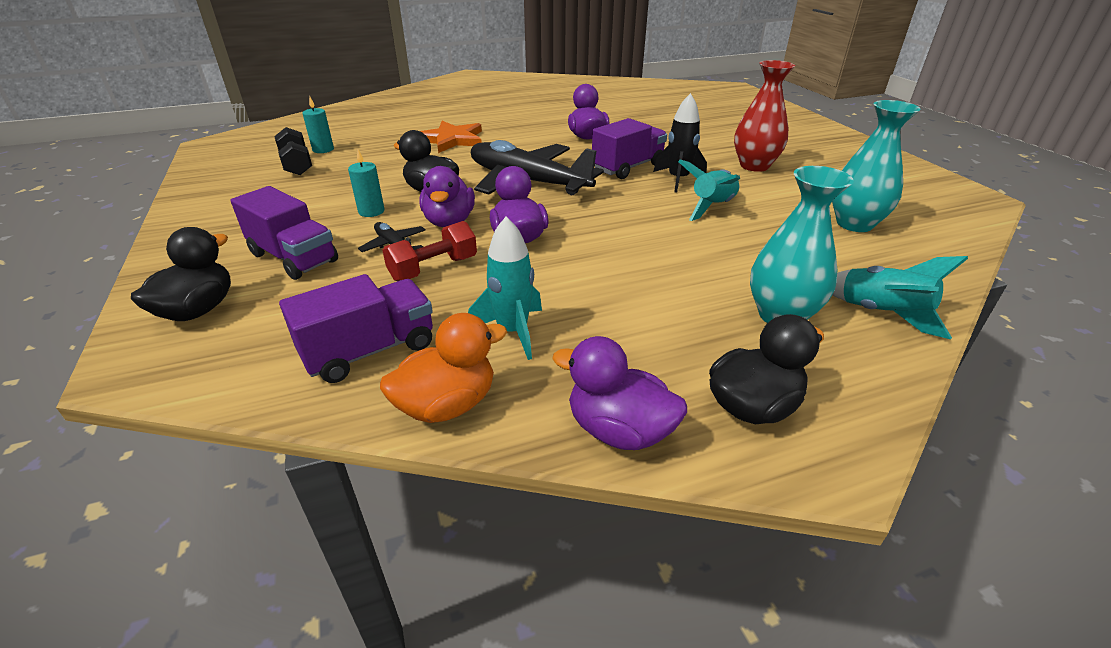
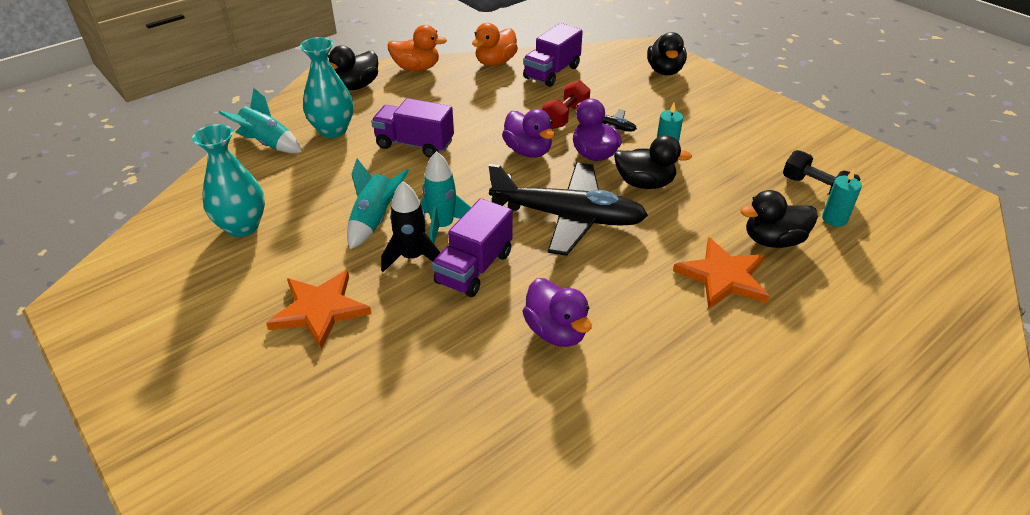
camera: 160 degrees right, 5 degrees up
purple truck [231,186,338,280] -> purple truck moved to [371,98,454,158]
turquoise rocket [468,217,542,360] -> turquoise rocket moved to [421,151,471,244]
purple duck [552,336,687,450] -> orange duck [387,25,447,71]
red vase [734,60,795,172] -> orange star [266,270,372,350]
none -> black duck [740,190,818,248]

